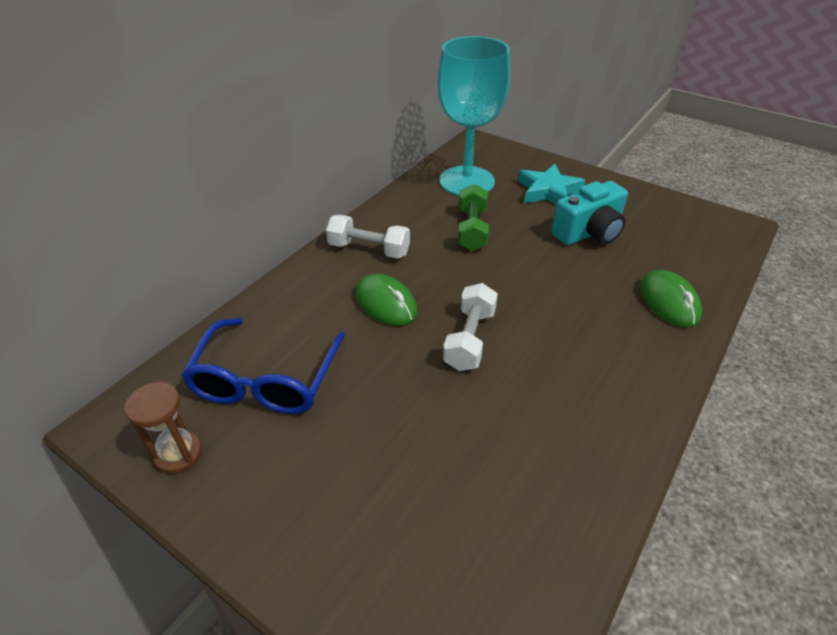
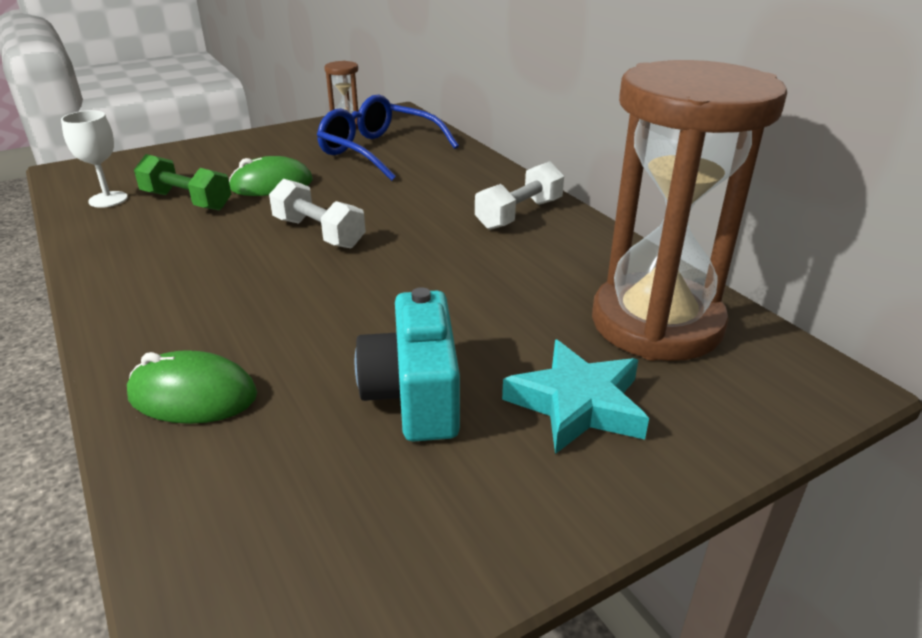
camera: 115 degrees right, 10 degrees down
green mouse [355,274,417,326] -> green mouse moved to [229,156,313,196]
turquoise goblet [438,36,511,196] -> brown hourglass [592,60,787,361]
green dumbbell [458,184,489,251] -> green dumbbell moved to [134,154,231,210]
none -> white goblet [61,110,128,208]

